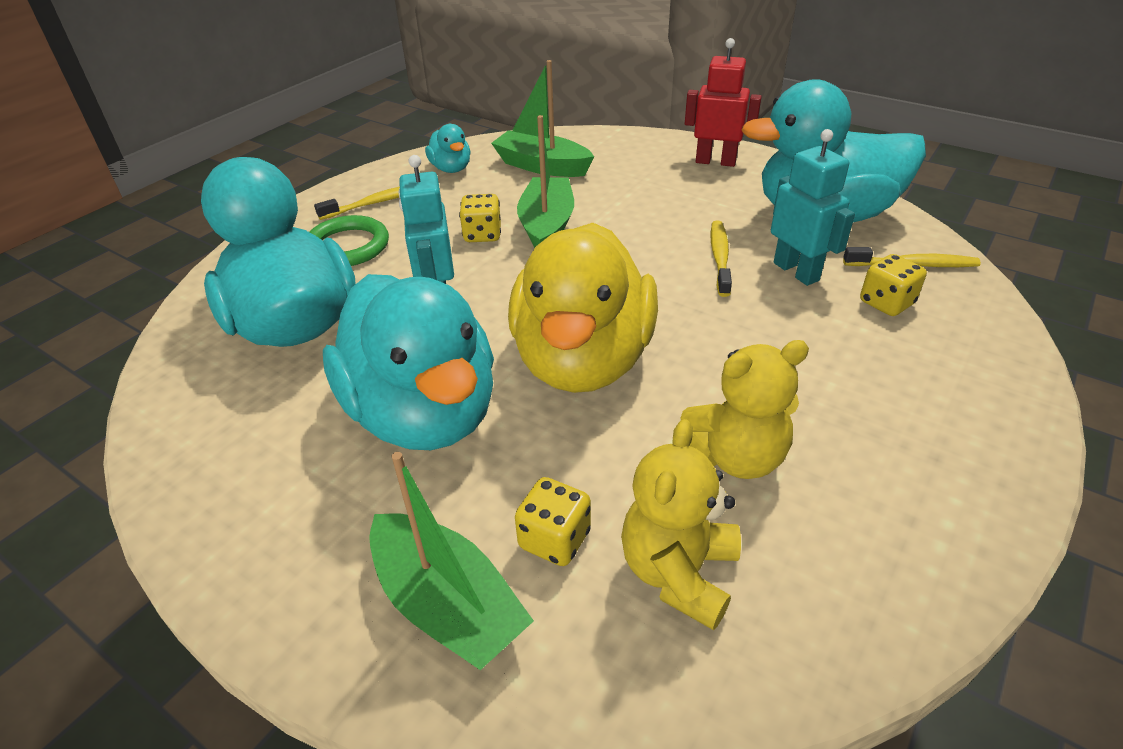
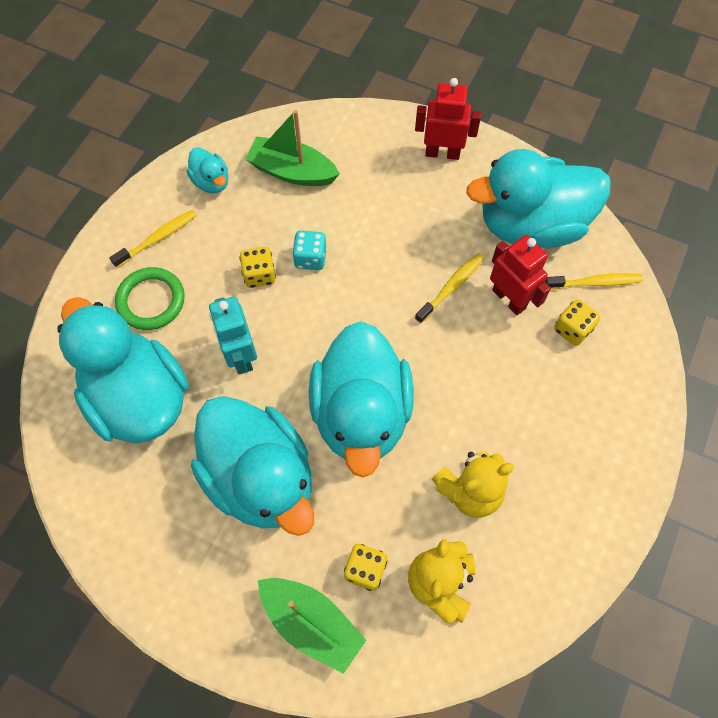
camera: 10 degrees left, 25 degrees up
yellow duck [508,223,658,393] -> turquoise duck [309,321,414,478]
green boat [517,115,574,248] -> turquoise dice [292,230,327,270]
yellow toothbrush [710,221,732,297] -> yellow toothbrush turned 45 degrees clockwise [415,253,484,323]
turquoise robot [771,129,855,286] -> red robot [490,235,551,315]

